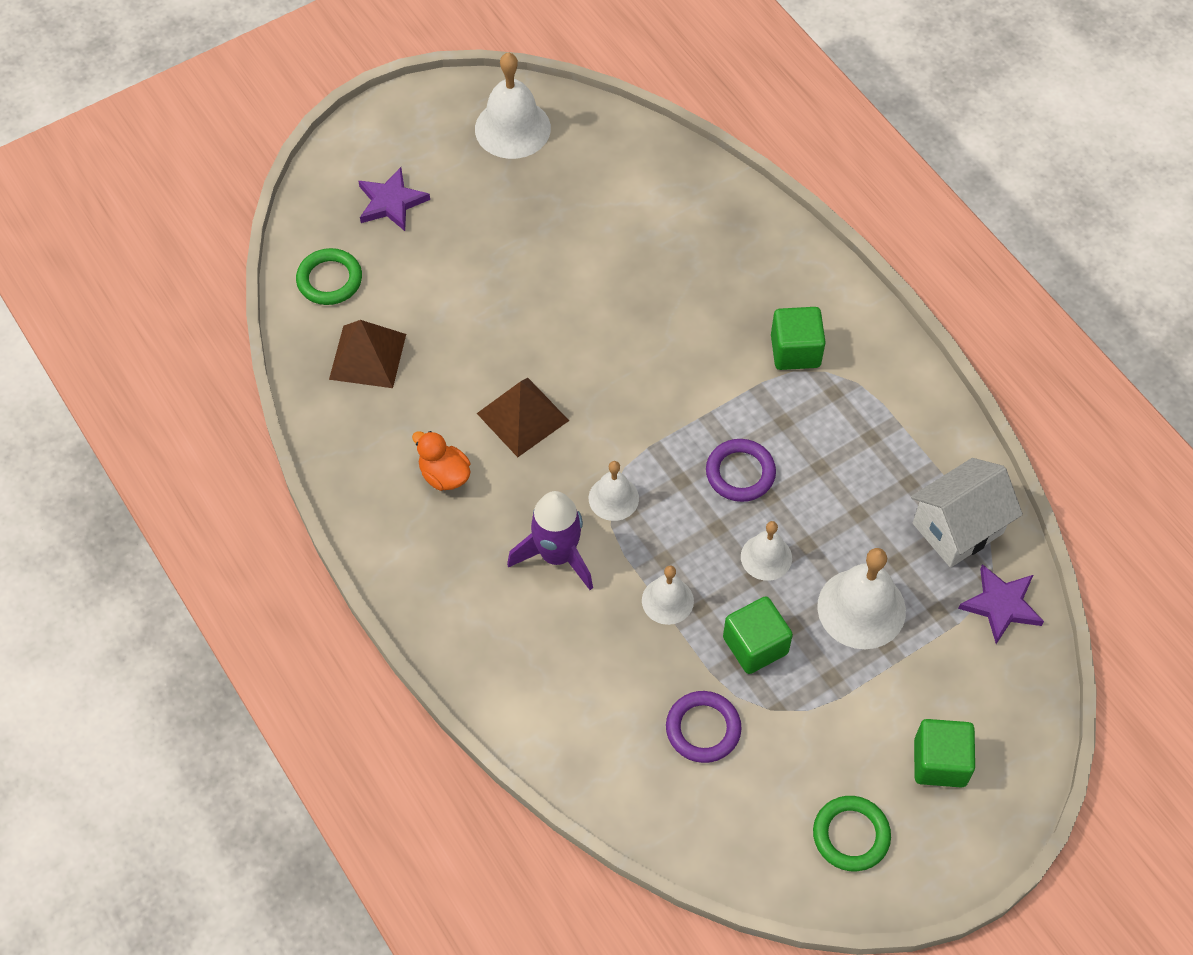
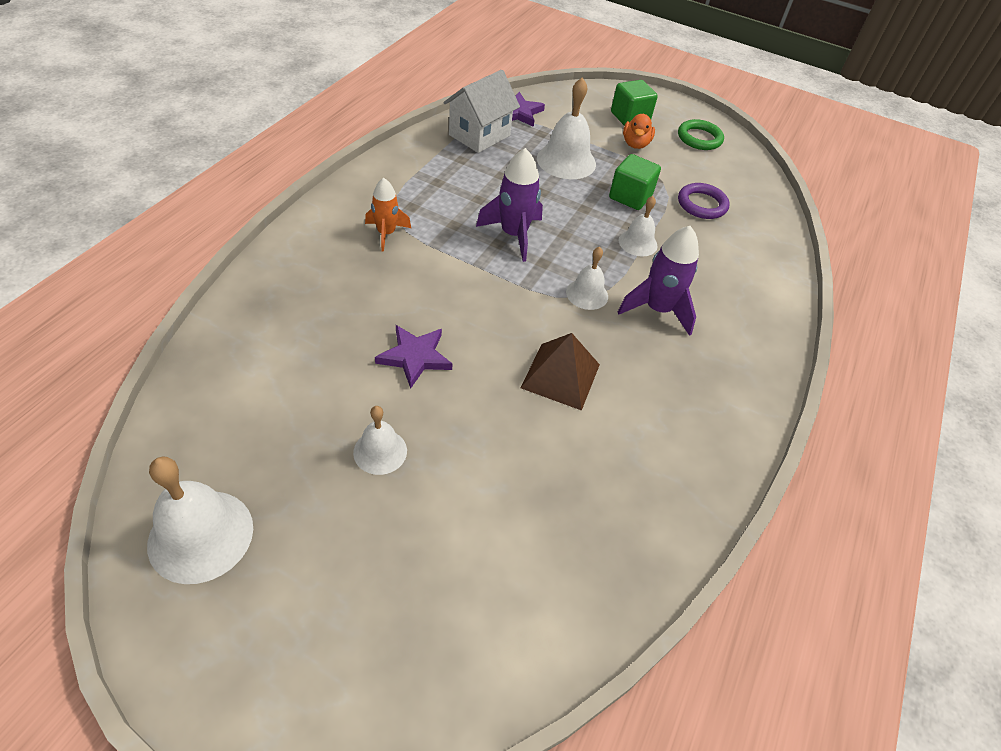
camera: 125 degrees left, 10 degrees down
green ring [296,248,362,305] -> none
brown pyramid [329,320,406,388] -> none
purple star [359,167,430,231] -> purple star moved to [375,325,452,389]
orange duck [412,431,471,491] -> orange duck moved to [623,113,655,149]
purple ring [706,439,776,502] -> purple rocket [476,148,543,262]
white bell [741,521,792,581] -> white bell moved to [353,406,407,475]
green cube [771,307,826,370] -> orange rocket [365,178,411,252]
white house [911,458,1023,568] -> white house turned 75 degrees counterclockwise [443,70,520,153]

